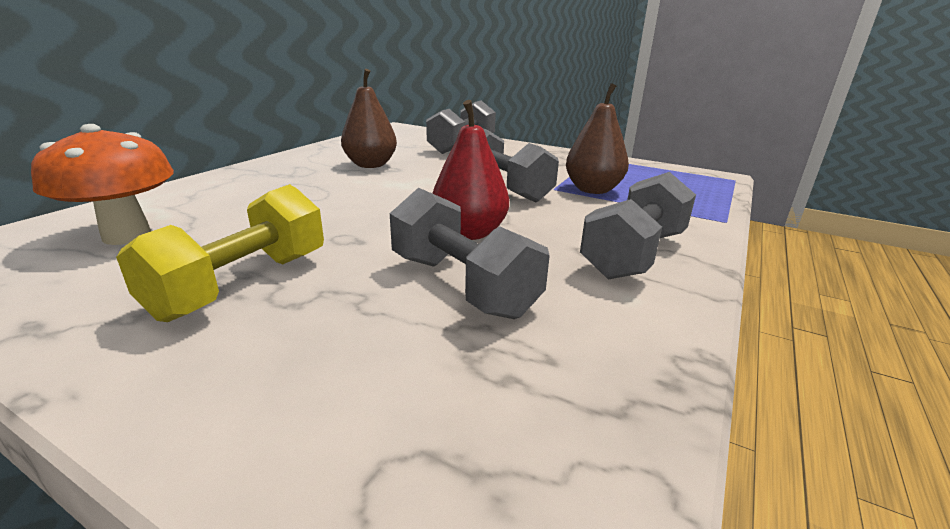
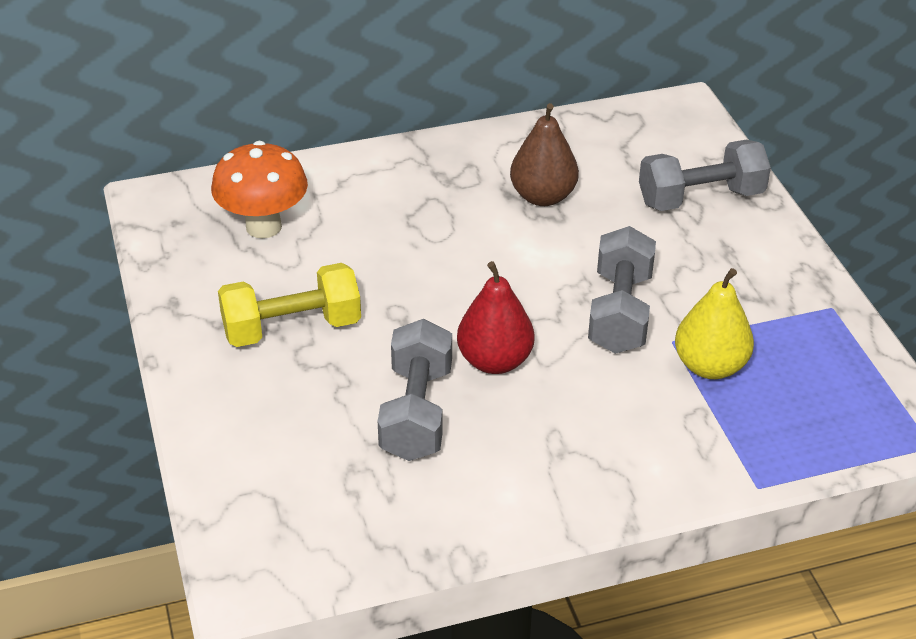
camera: 45 degrees right, 15 degrees up
brown pear [566,83,629,194] -> yellow pear [675,268,754,379]
grey dumbbell [580,172,696,279] -> none

